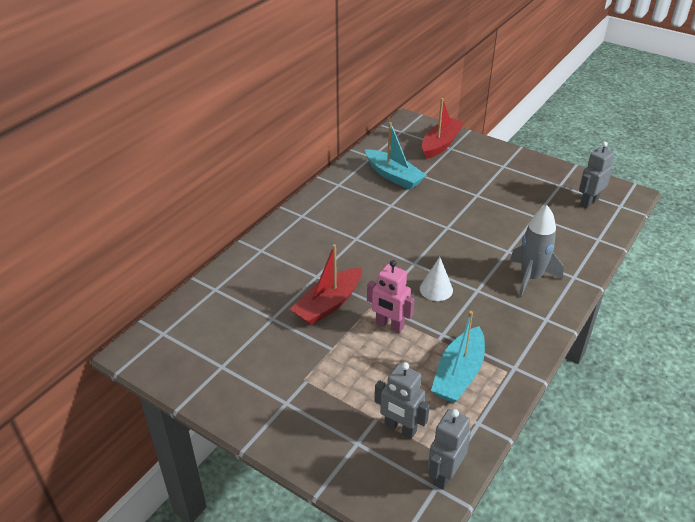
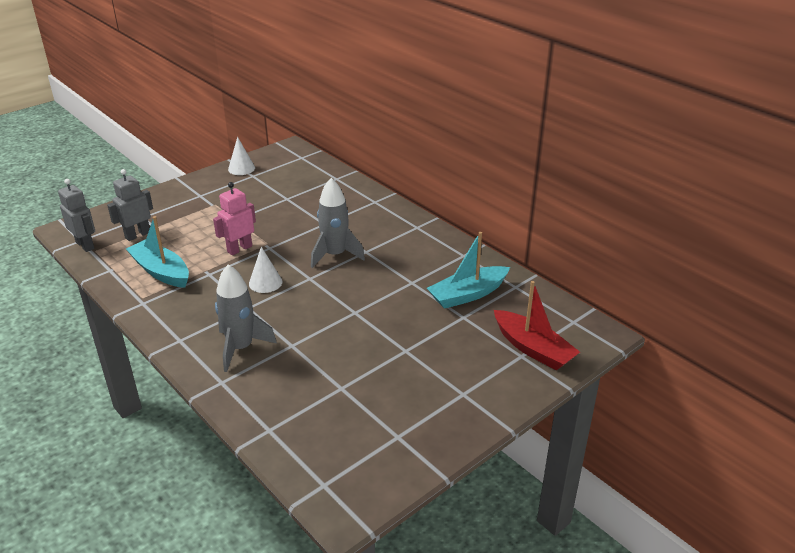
camera: 105 degrees right, 5 degrees down
red boat [290,244,362,325] -> none
grey robot [579,142,614,209] -> none
none -> white cone [228,137,255,175]
none -> grey rocket [311,178,365,268]

